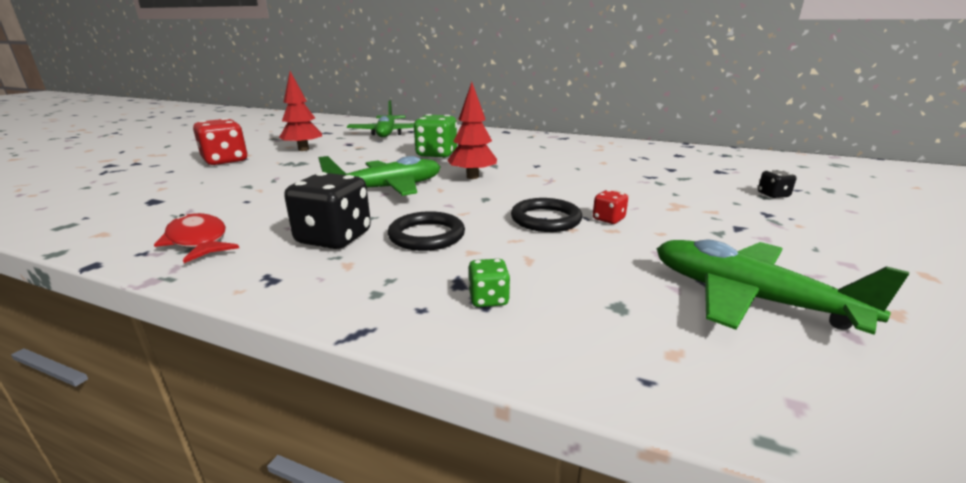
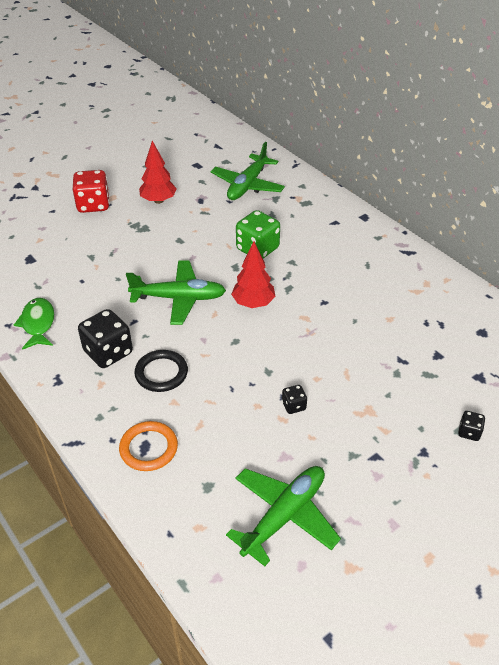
camera: 30 degrees right, 20 degrees up
red fish [154,213,239,263] -> green fish [14,298,54,350]
green dice [469,259,510,307] -> orange ring [119,421,178,471]
black ring [511,198,582,232] -> none
red dice [593,190,628,224] -> black dice [282,385,307,414]
green plane [656,239,909,334] -> green plane turned 60 degrees clockwise [226,466,341,566]

